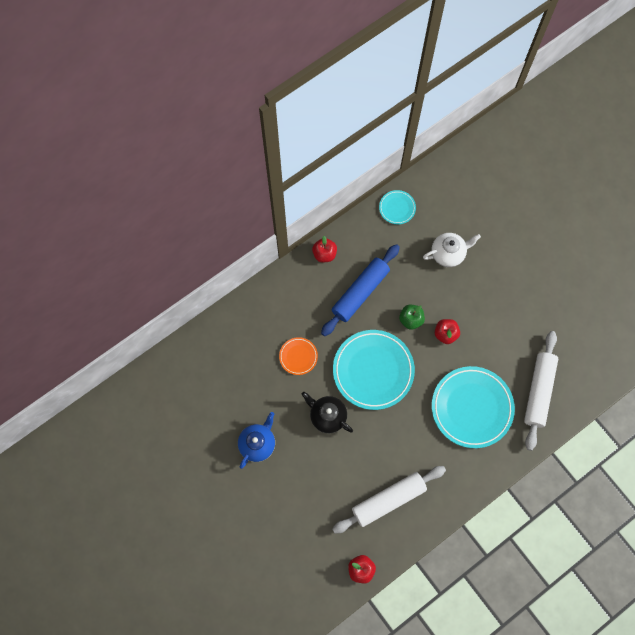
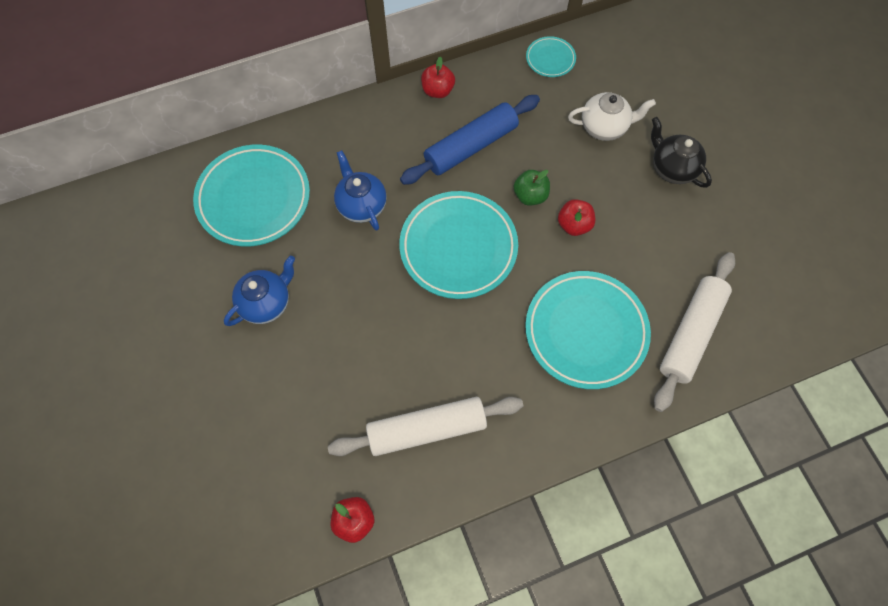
camera: 15 degrees right, 5 degrees down
orange plate [279,337,318,375] -> blue teapot [334,150,387,230]
black teapot [301,392,353,433] -> black teapot moved to [651,117,712,188]
none -> turquoise plate [193,145,310,247]

